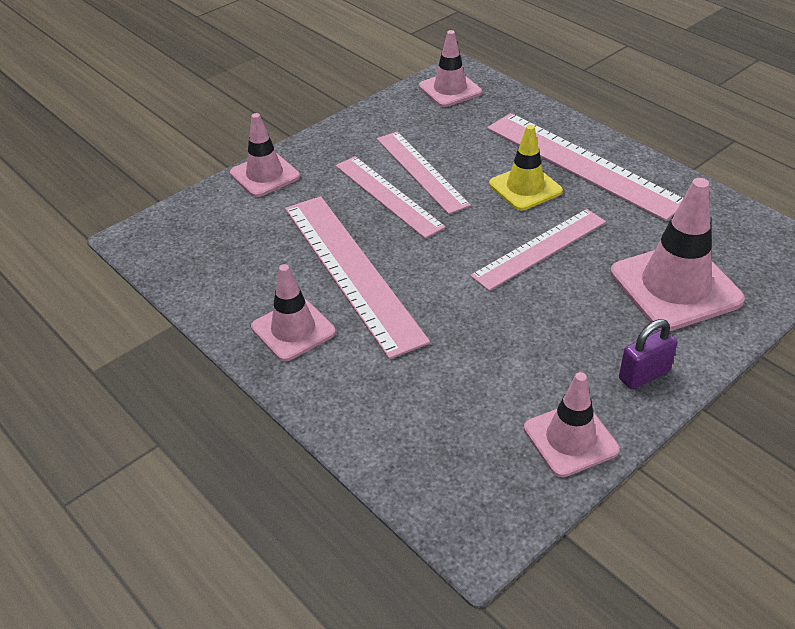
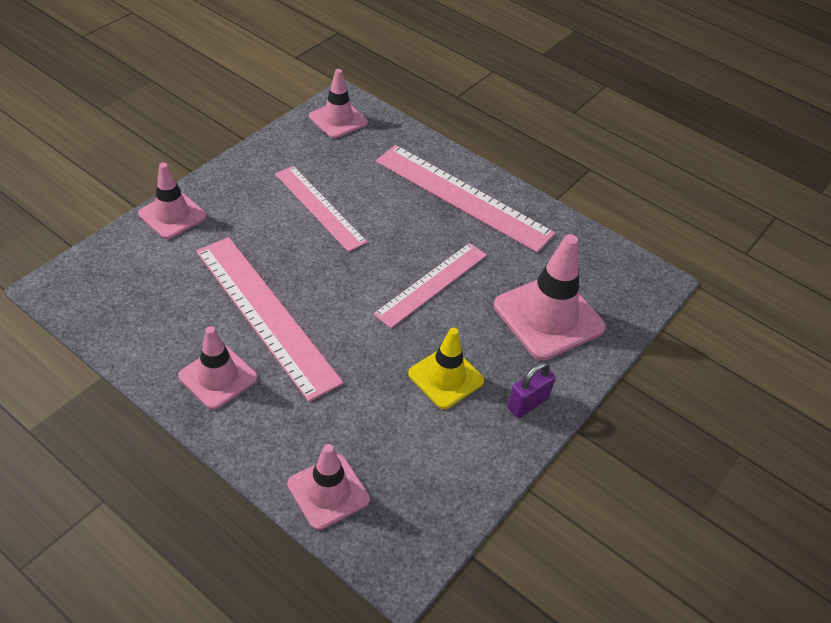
camera: 15 degrees left, 5 degrees up
pink ruler [335,156,446,238] -> none
yellow traffic cone [489,125,563,210] -> yellow traffic cone moved to [408,328,484,409]
pink traffic cone [524,372,620,477] -> pink traffic cone moved to [287,444,370,530]

